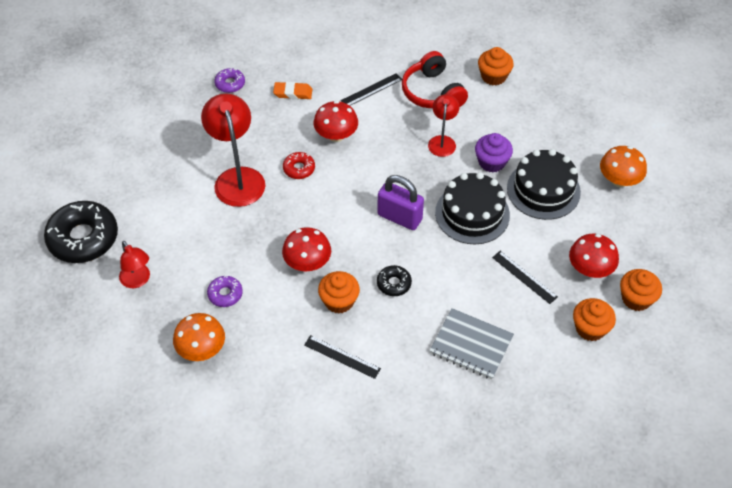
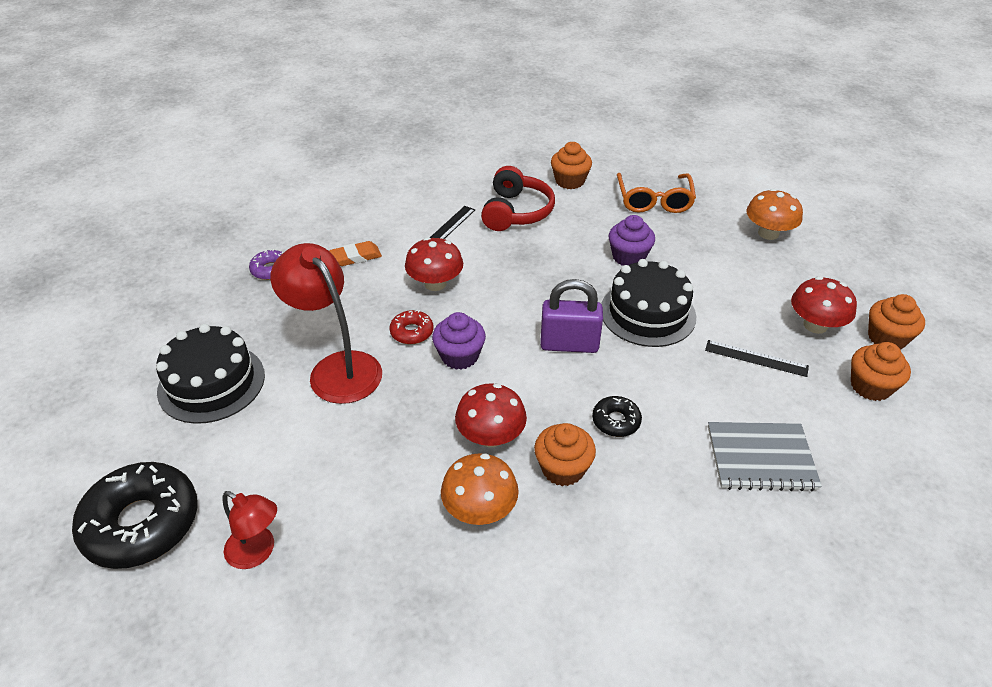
camera: 25 degrees left, 10 degrees down
orange mushroom [173,313,225,361] -> orange mushroom moved to [441,453,519,525]
purple donut [207,275,243,307] -> none
black ruler [304,335,381,379] -> none
red headphones [402,51,468,108] -> red headphones turned 120 degrees counterclockwise [481,166,555,231]
red lamp [428,94,459,157] -> none
black cake [507,149,581,220] -> black cake moved to [156,324,265,424]
none -> purple cupcake [432,312,486,370]
none -> orange glasses [617,173,696,213]

